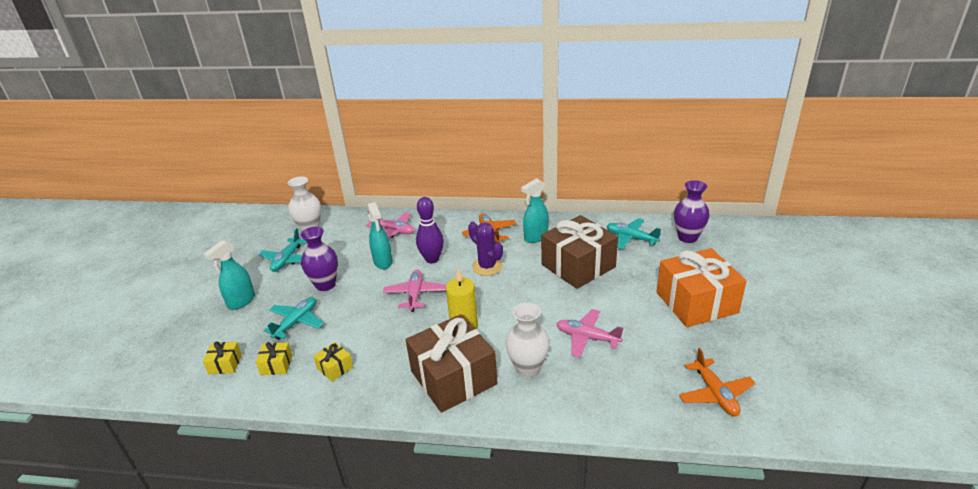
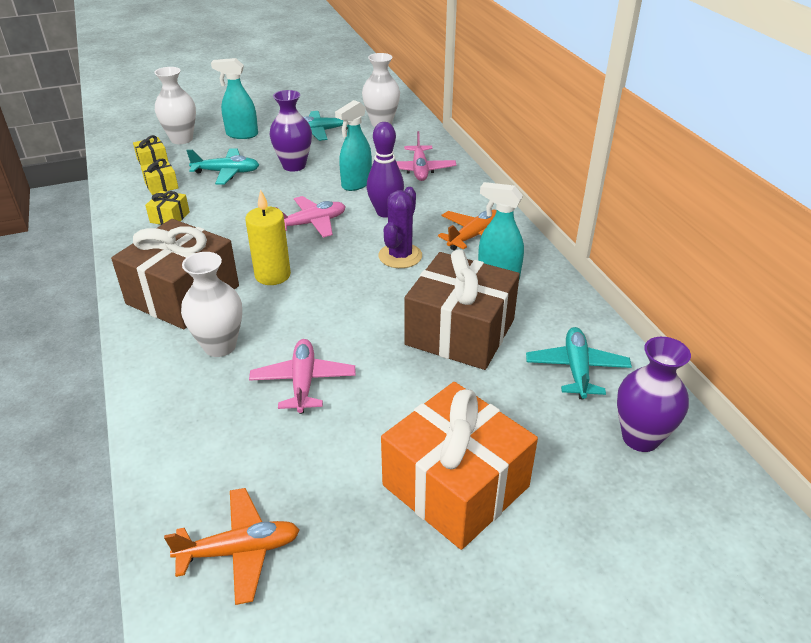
camera: 60 degrees right, 5 degrees up
orange plane [679,348,756,416] -> orange plane turned 150 degrees counterclockwise [164,488,300,605]
none -> white vase [154,67,196,144]

